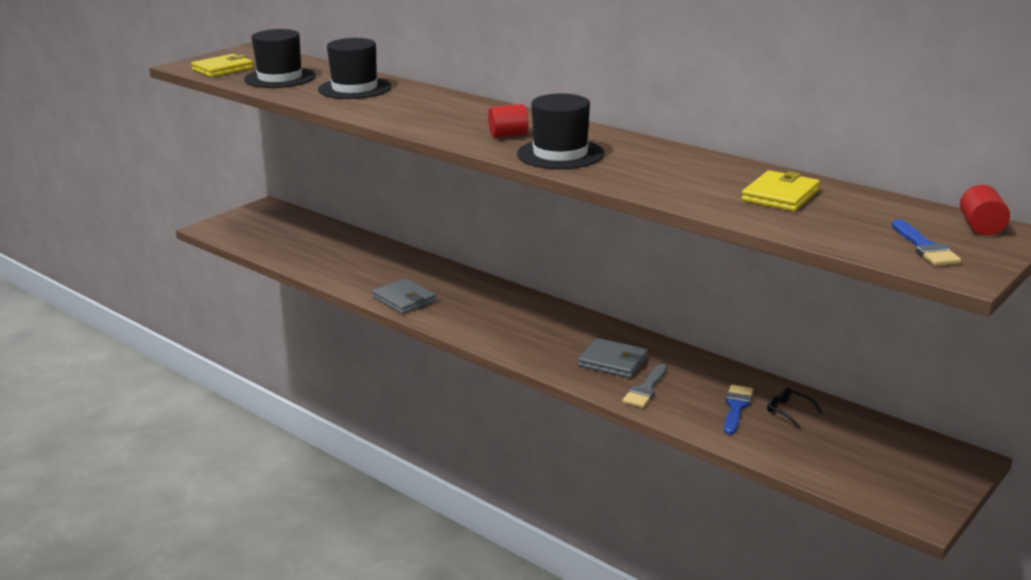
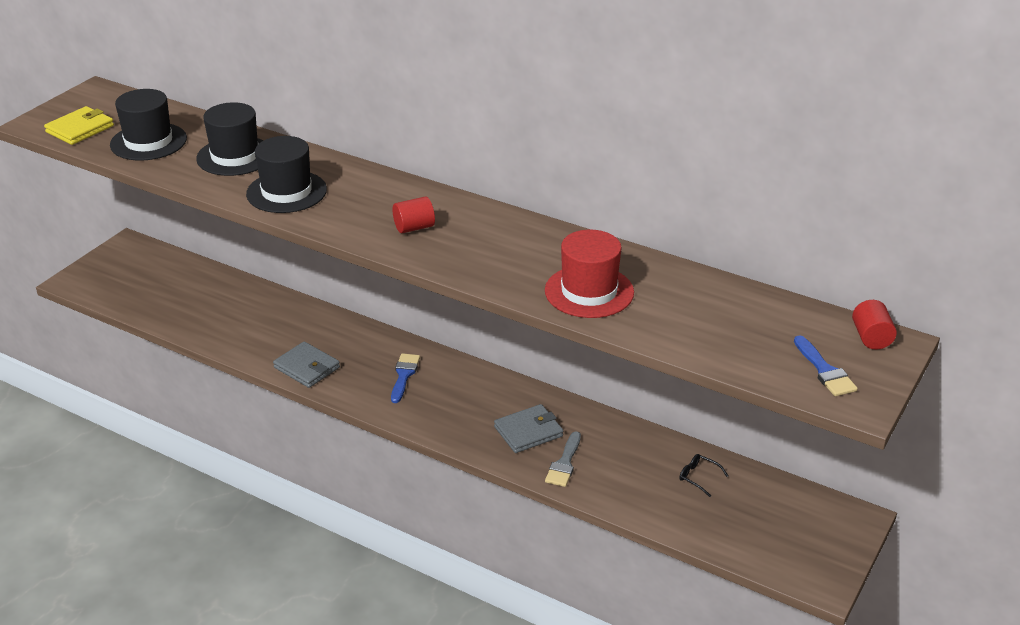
camera: 10 degrees left, 10 degrees up
black hat [517,94,604,169] -> black hat moved to [246,136,327,213]
grey wallet [578,338,648,378] -> grey wallet turned 45 degrees counterclockwise [494,404,563,453]
blue brush [724,385,753,435] -> blue brush moved to [391,353,420,403]
yellow wallet [741,170,820,211] -> none
none -> red hat [545,230,634,318]

